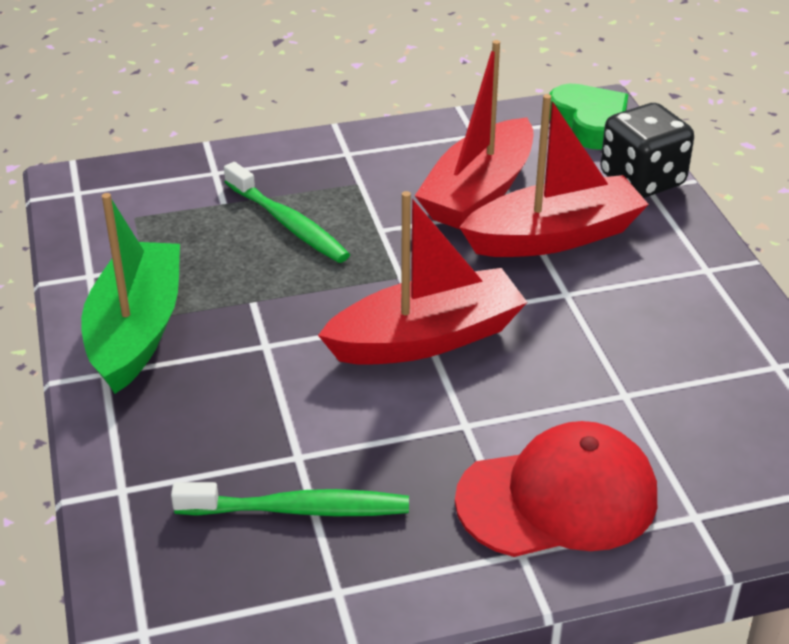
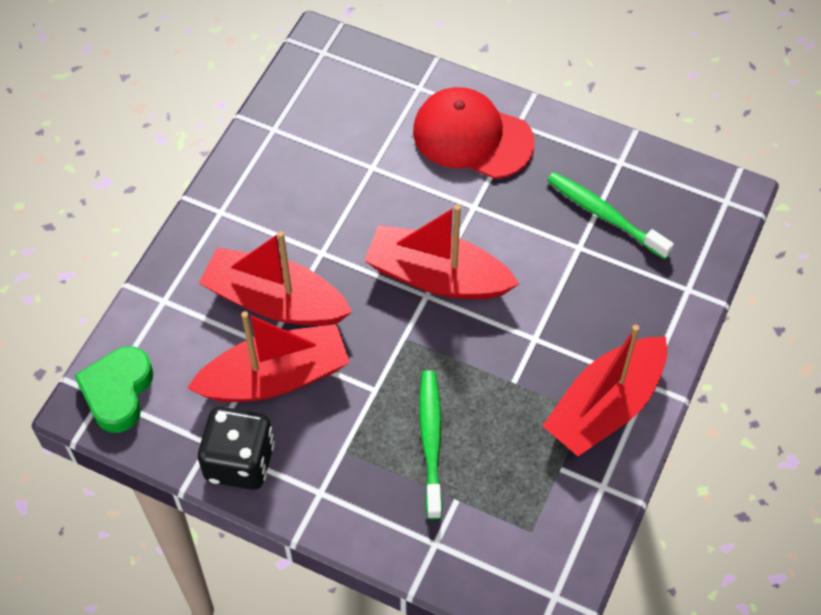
camera: 140 degrees left, 20 degrees up
green boat [81,193,180,394] -> red boat [543,325,667,456]
black dice [600,103,694,198] -> black dice moved to [198,407,275,490]

